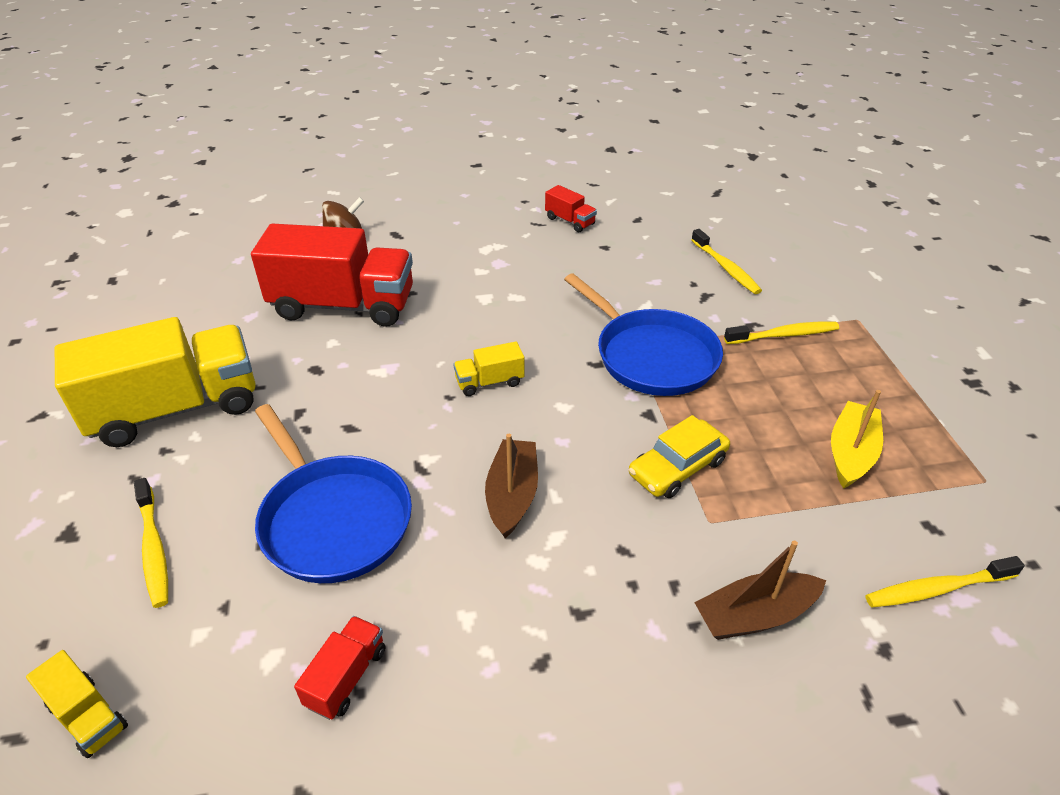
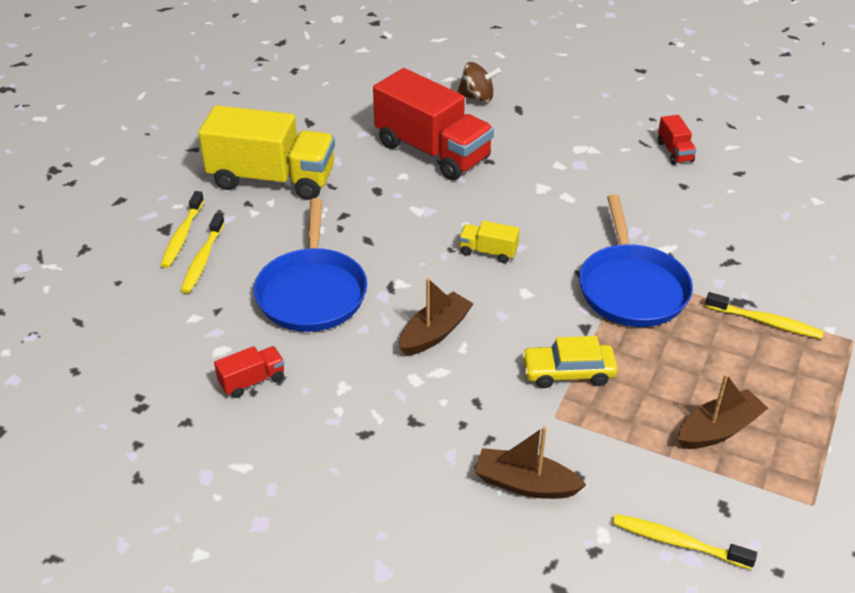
camera: 35 degrees right, 0 degrees up
yellow truck [26,650,128,758] -> none
yellow toothbrush [691,229,762,294] -> yellow toothbrush moved to [160,191,204,268]
yellow boat [831,390,883,489] -> brown boat [678,374,768,449]

